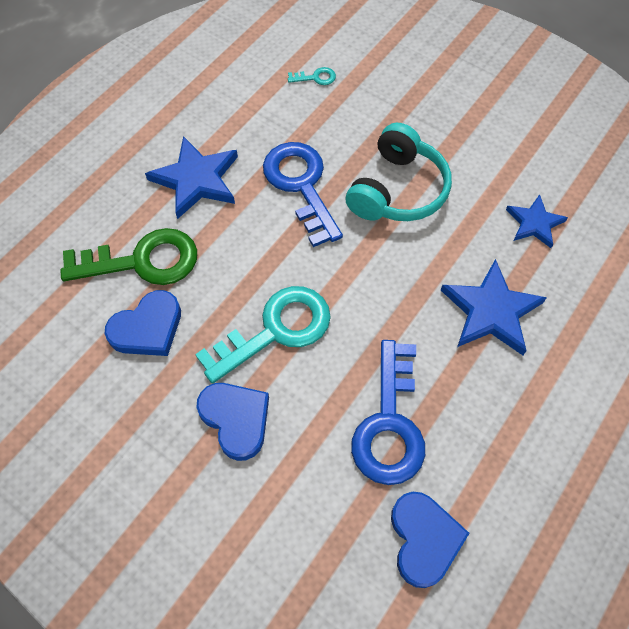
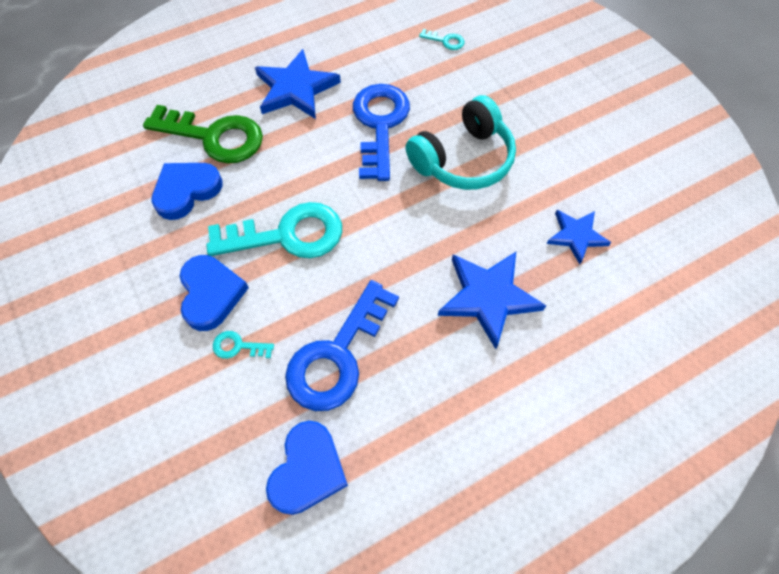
camera: 25 degrees right, 0 degrees up
blue heart [105,290,181,356] -> blue heart turned 150 degrees clockwise [151,163,223,220]
none -> turquoise key [213,331,274,359]

